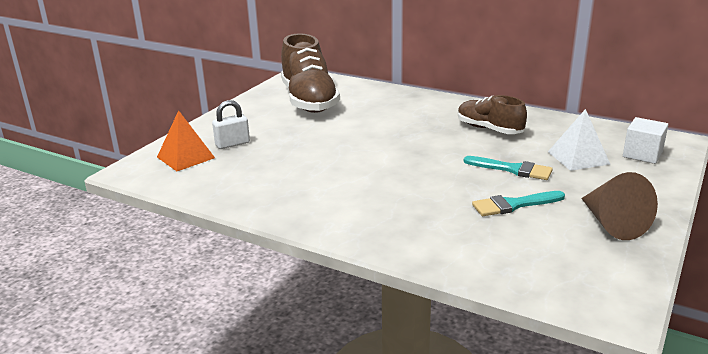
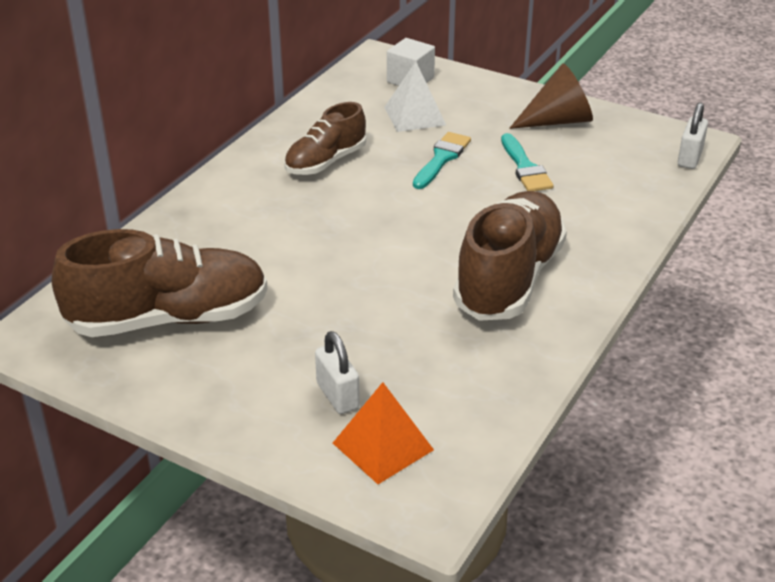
camera: 90 degrees left, 10 degrees up
none -> brown shoe [453,191,567,321]
none -> white padlock [678,102,708,169]

